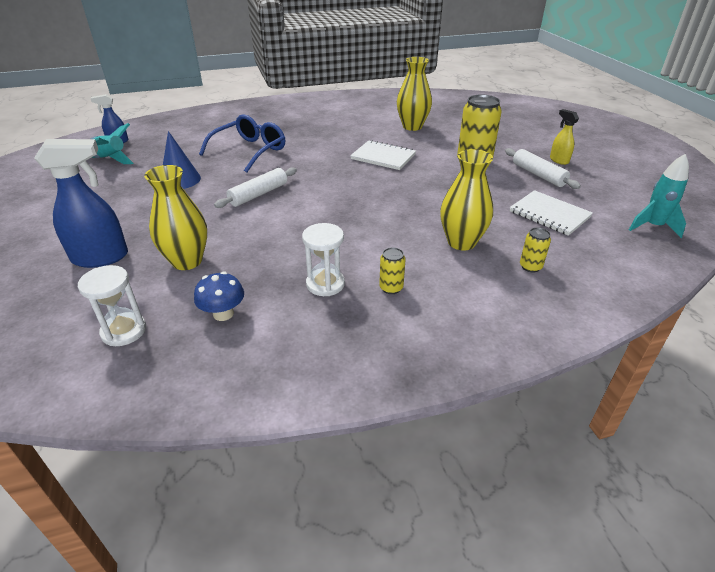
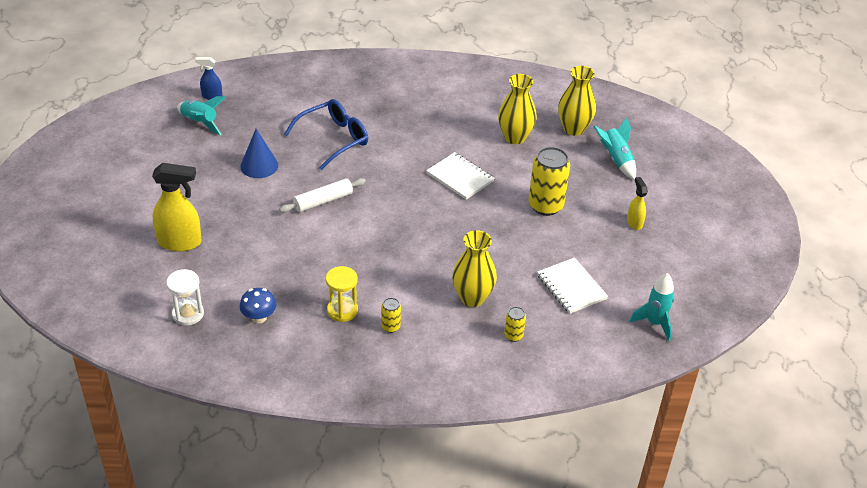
camera: 15 degrees right, 5 degrees up
blue spray bottle [34,139,128,268] -> yellow spray bottle [152,163,201,251]
yellow vase [144,165,207,270] -> yellow vase moved to [558,66,596,136]
white hourglass [302,223,345,296] -> yellow hourglass [326,266,358,322]
white rolling pin [505,148,581,189] -> none
none -> turquoise rocket [593,117,636,180]

